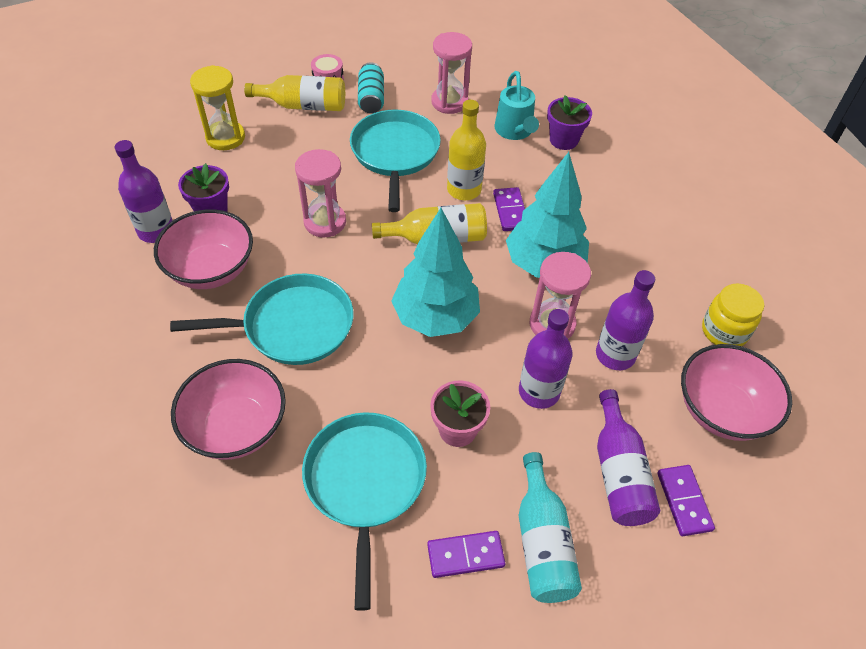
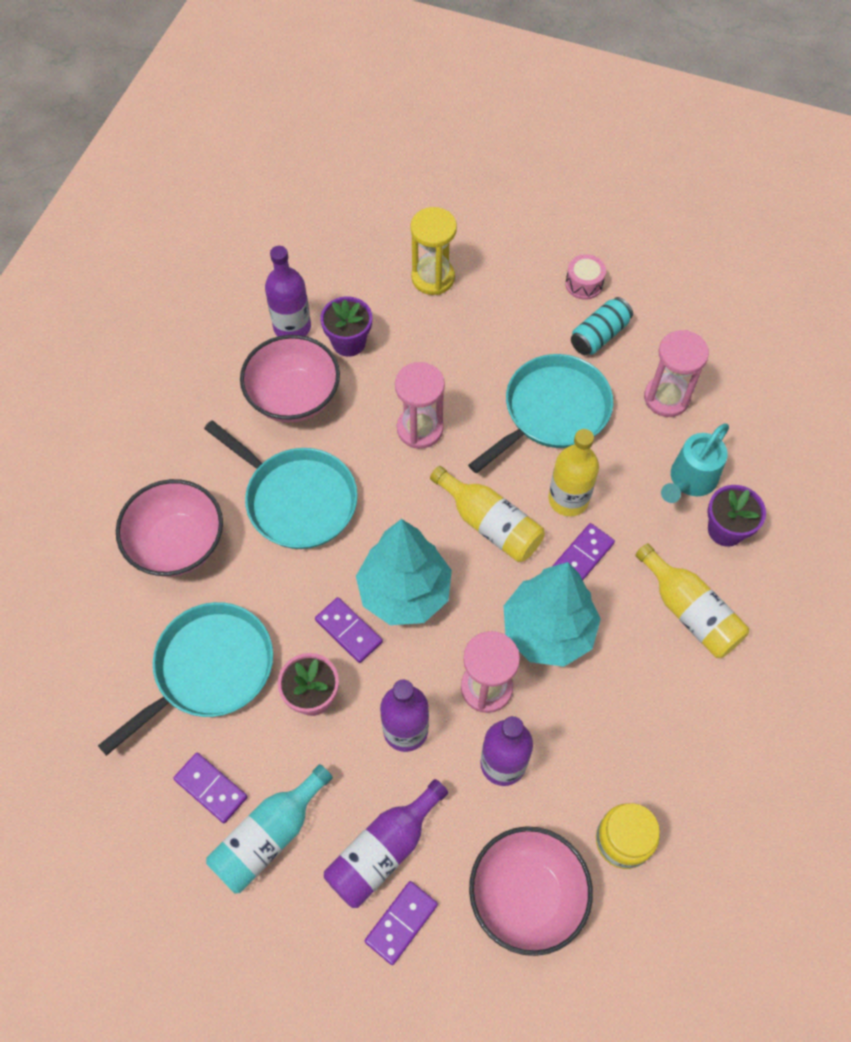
camera: 50 degrees right, 10 degrees up
yellow bottle [244,75,345,111] -> yellow bottle moved to [635,543,749,658]
none -> purple domino [315,597,383,663]

